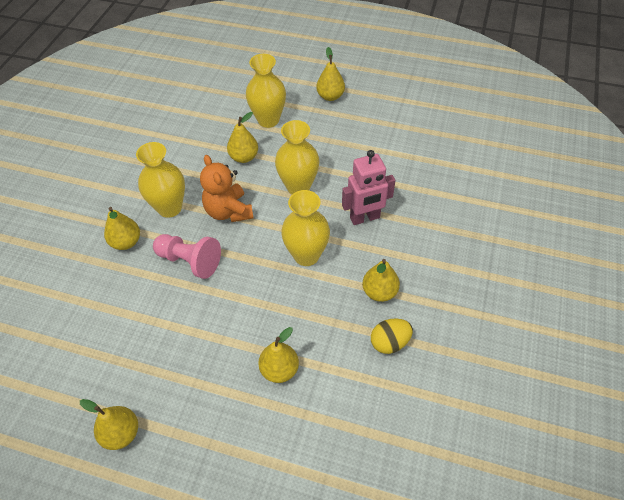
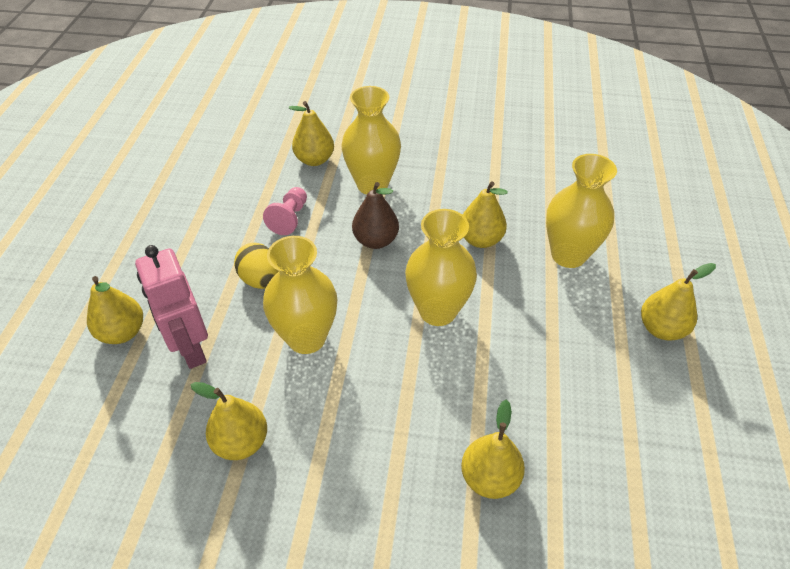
camera: 80 degrees right, 5 degrees down
yellow pear [80,399,138,450] -> yellow pear moved to [461,400,525,499]
pink pawn [153,234,221,279] -> pink pawn [263,187,307,235], size x0.66
orange teddy bear [200,155,254,222] -> brown pear [352,182,399,249]
pink robot [342,150,395,225] -> pink robot moved to [135,245,208,369]
yellow egg [371,319,413,354] -> yellow egg moved to [234,243,279,289]

